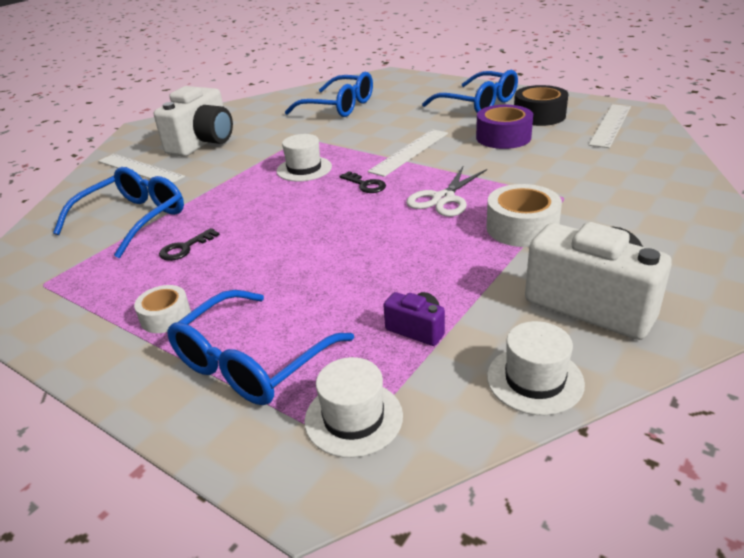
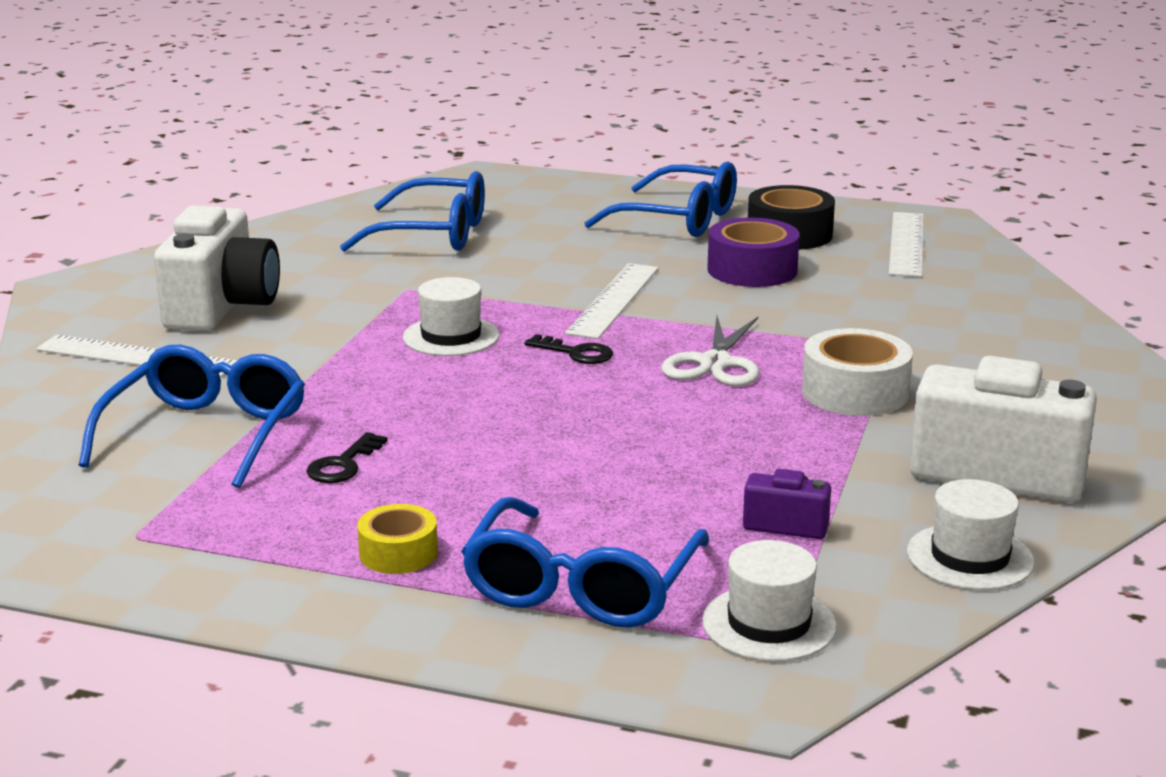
camera: 20 degrees left, 10 degrees down
white tape [134,285,191,333] -> yellow tape [357,504,438,574]

